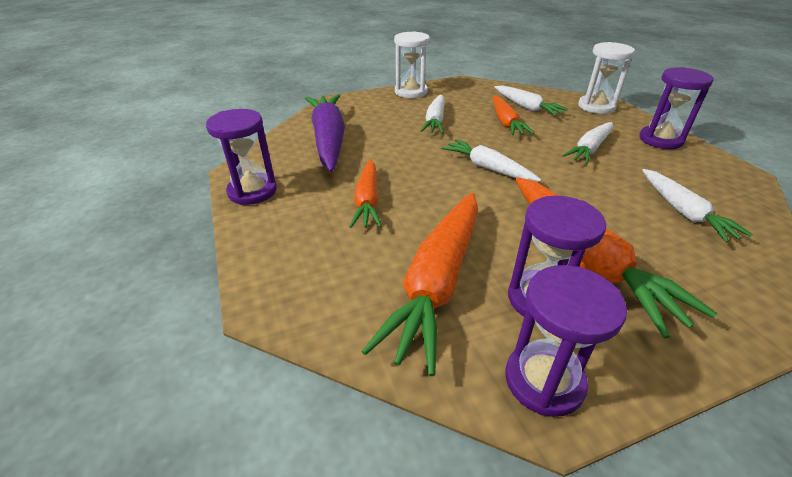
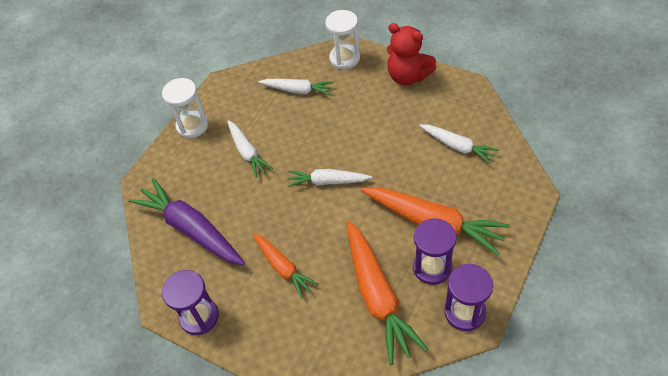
camera: 35 degrees left, 15 degrees up
orange carrot [493,96,534,135] -> none
white carrot [562,122,613,164] -> none
purple hourglass [639,67,714,149] -> red teddy bear [387,23,437,85]

